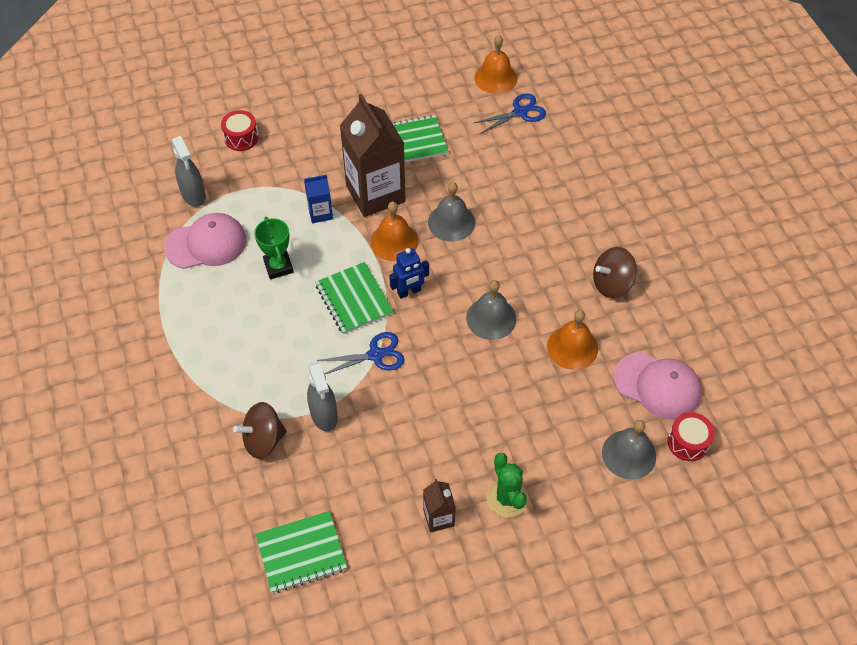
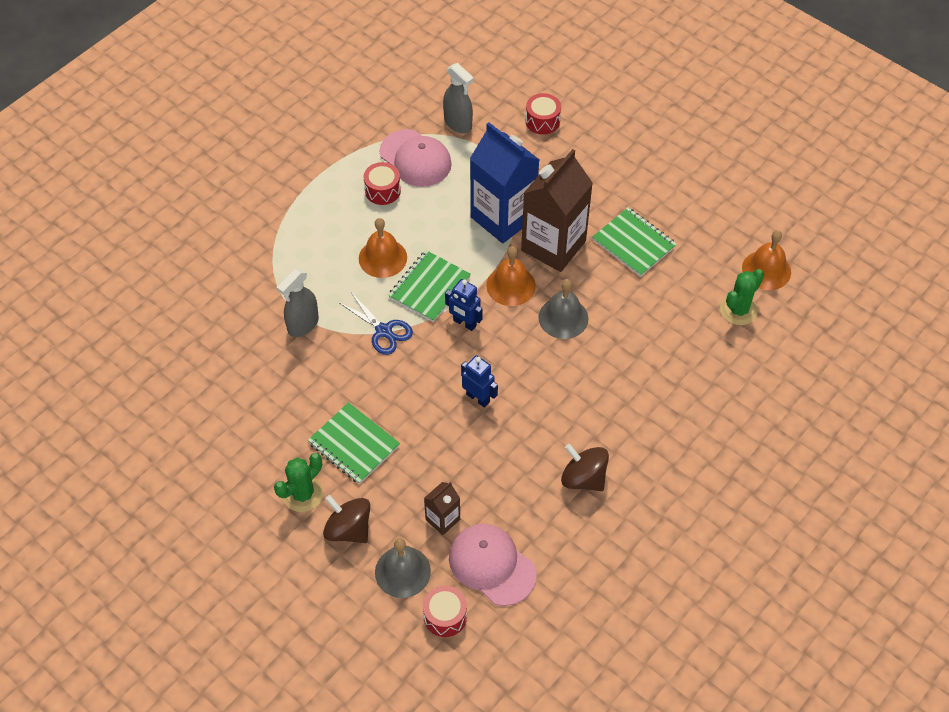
camera: 60 degrees right, 0 degrees up
grey spray bottle [171,136,206,207] -> grey spray bottle turned 75 degrees counterclockwise [443,63,474,133]
brown spinning top [233,402,287,459] -> brown spinning top moved to [323,495,370,543]
green trophy [254,217,294,279] -> none
green notebook [256,511,347,593] -> green notebook moved to [308,402,400,484]
blue carton [304,175,333,223] -> blue carton [470,122,539,243], size x2.15
brown carton [423,479,456,532] -> brown carton moved to [424,482,460,535]
grey bell [466,280,516,340] -> blue robot [461,355,498,408]
blue scissors [474,93,546,134] -> green cactus [720,269,764,325]
orange bell [547,310,598,370] -> orange bell moved to [359,218,407,278]
pink cap [614,352,702,420] -> pink cap turned 135 degrees clockwise [449,524,537,606]
none -> red drum [364,162,401,205]

